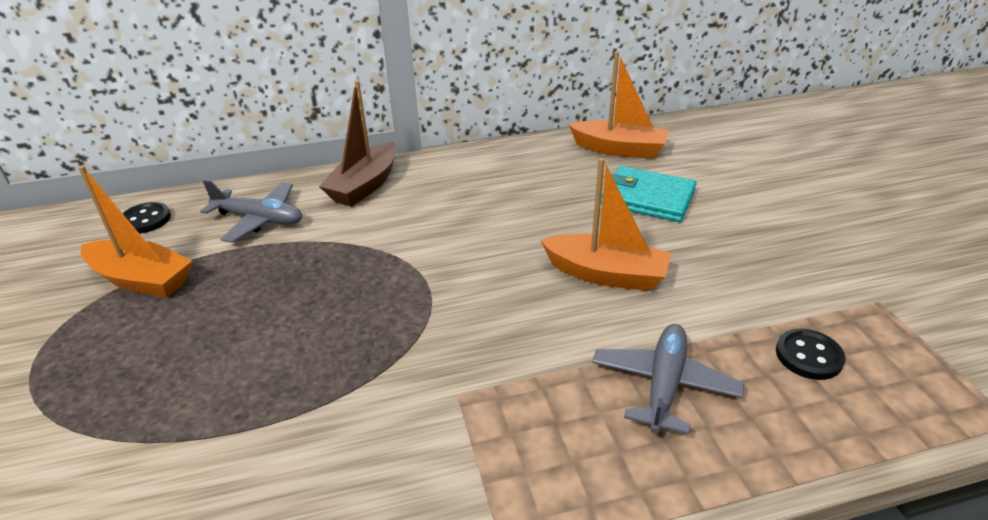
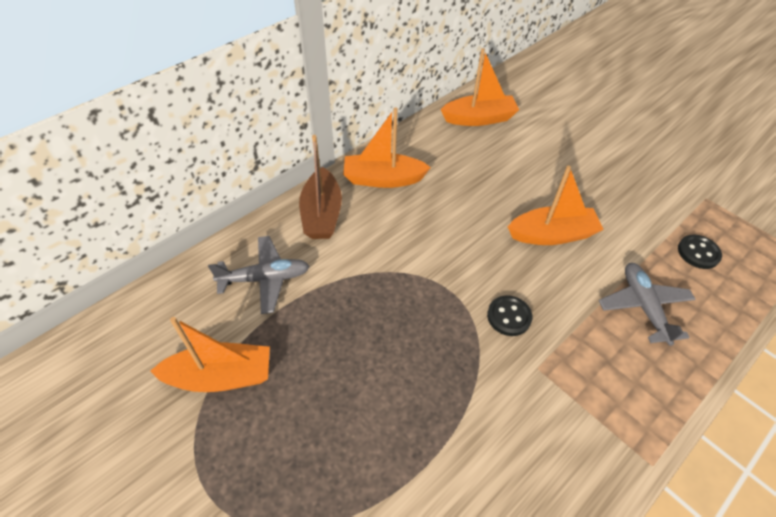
camera: 30 degrees left, 15 degrees up
black button [123,202,171,234] -> black button moved to [487,295,532,336]
turquoise wallet [601,166,696,222] -> none
none -> orange boat [343,108,431,188]

